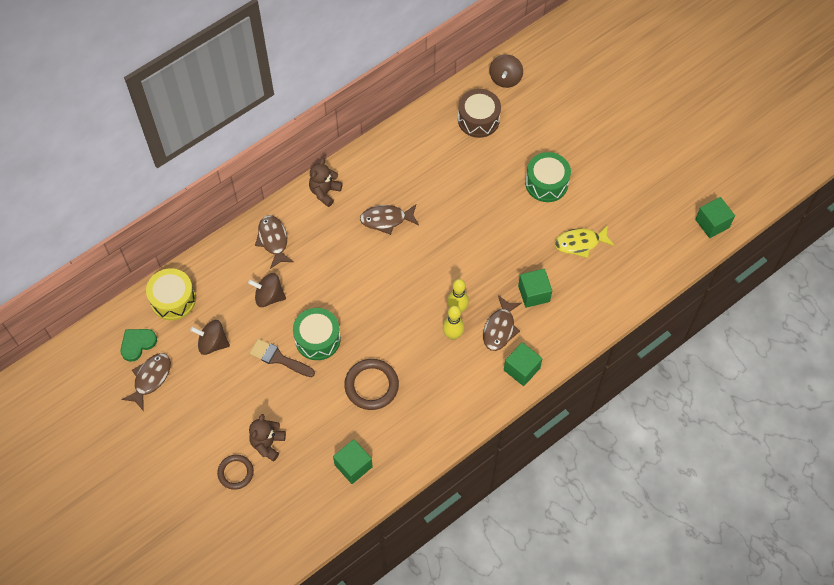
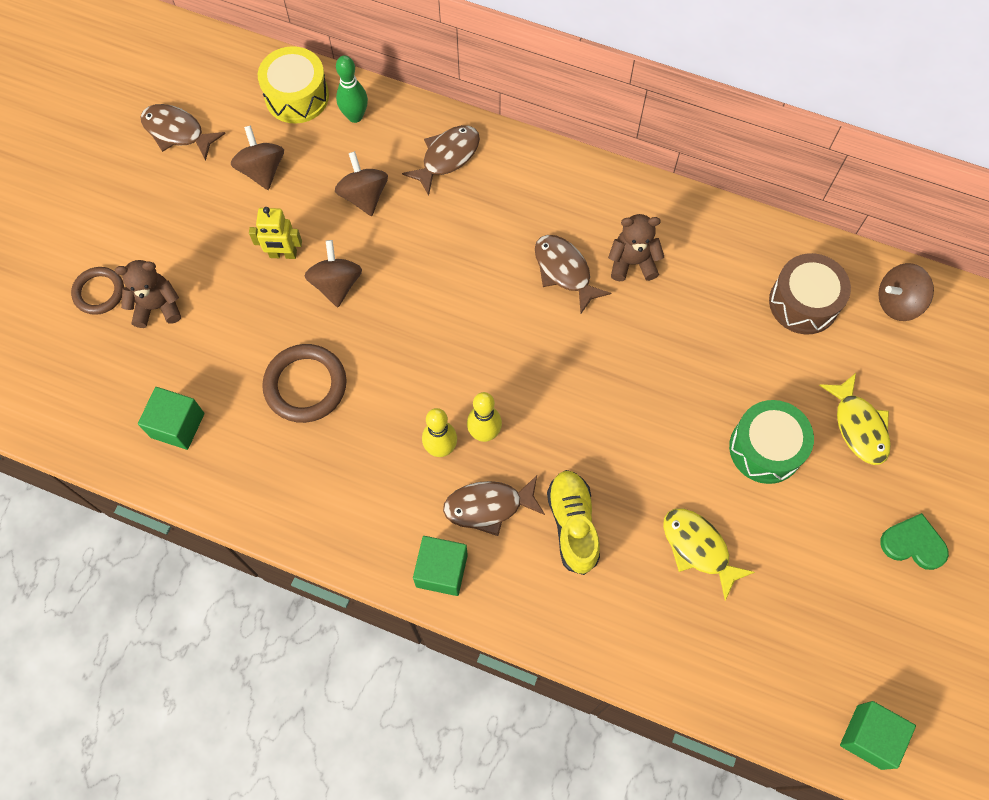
camera: 60 degrees right, 5 degrees up
green heart [120,329,157,362] -> green heart moved to [880,513,949,570]
brown fish [121,353,171,410] -> brown fish turned 150 degrees counterclockwise [140,104,226,161]
brown brush [249,339,315,377] -> yellow robot [249,207,302,259]
green drum [293,308,341,360] -> brown spinning top [304,240,362,307]
brown teddy bear [309,158,342,207] -> brown teddy bear moved to [608,214,664,281]
green cube [518,269,552,308] -> yellow shoe [547,470,600,575]
none -> green bowling pin [336,55,368,123]
none -> yellow fish [819,373,891,465]

